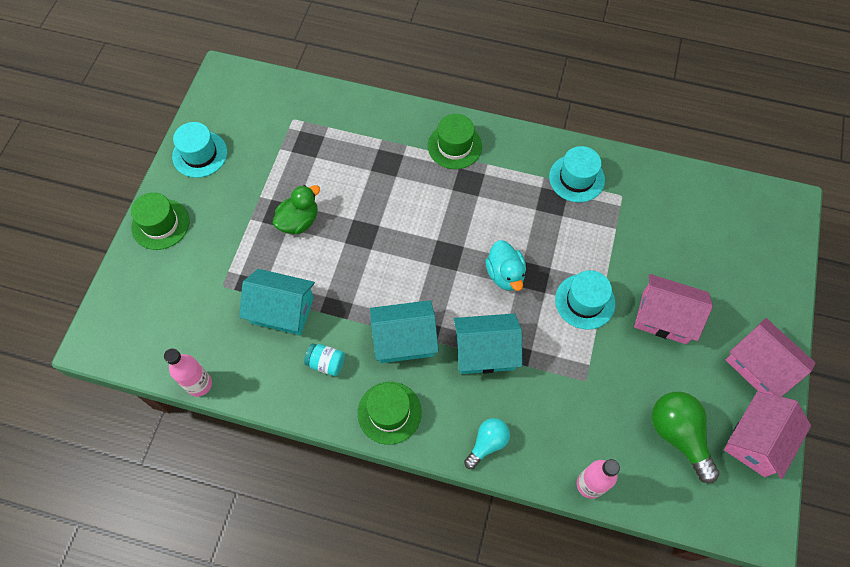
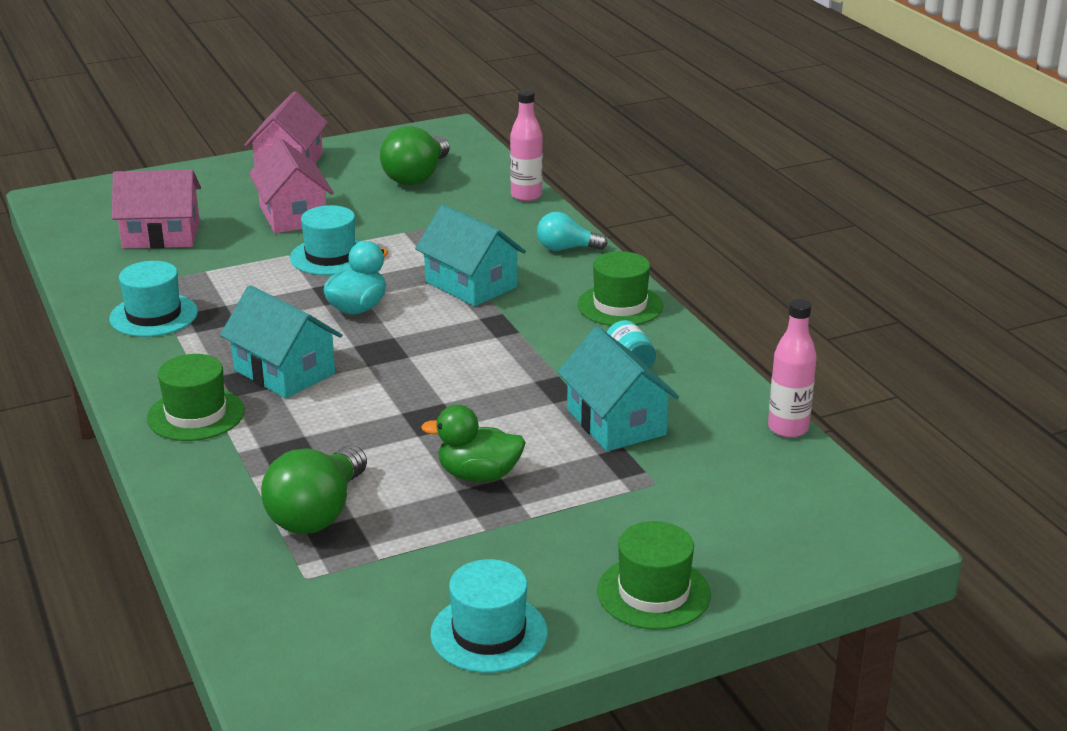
camera: 130 degrees left, 35 degrees down
turquoise house [370,300,439,363] -> turquoise house moved to [220,285,342,398]
pink house [724,391,811,479] -> pink house moved to [112,170,201,249]
none -> green light bulb [261,445,367,534]

